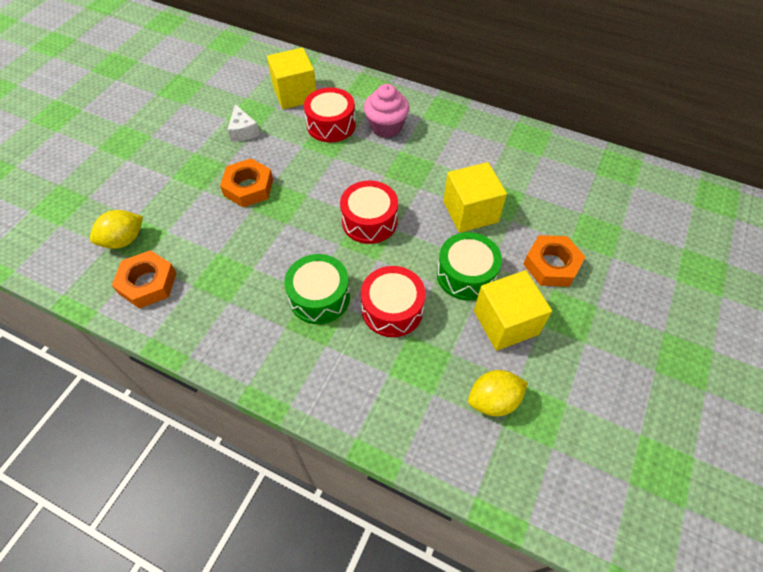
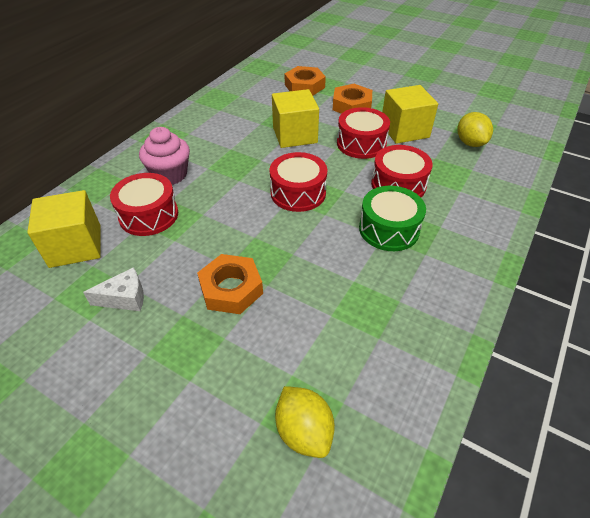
camera: 85 degrees left, 10 degrees down
orange nut [112,250,176,309] -> orange nut moved to [285,66,326,96]
green drum [437,232,502,301] -> red drum [337,107,390,159]

